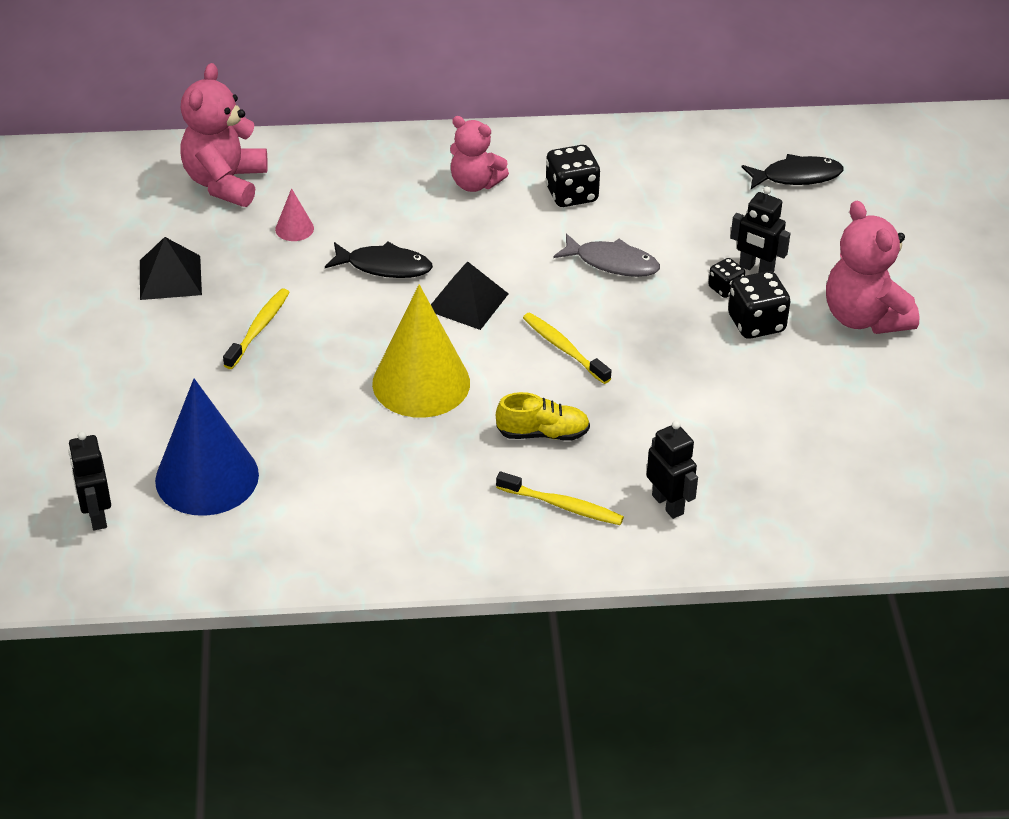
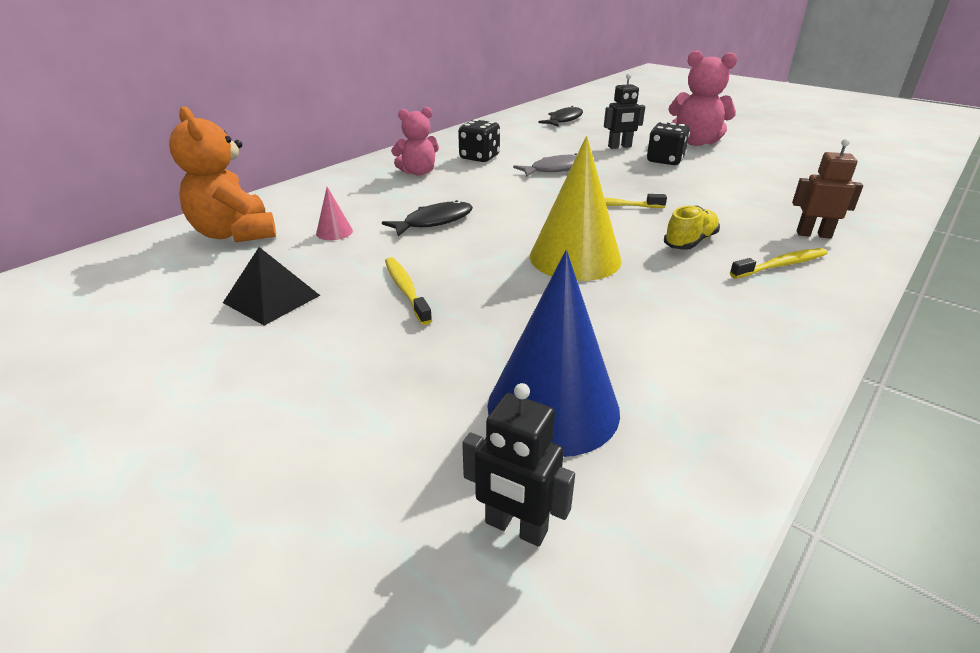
camera: 45 degrees left, 10 degrees down
pink teddy bear [180,63,268,207] -> orange teddy bear [169,106,276,242]
black pyramid [431,261,509,330] -> none
black robot [647,421,698,519] -> brown robot [792,138,863,239]
black dice [708,258,745,298] -> none

